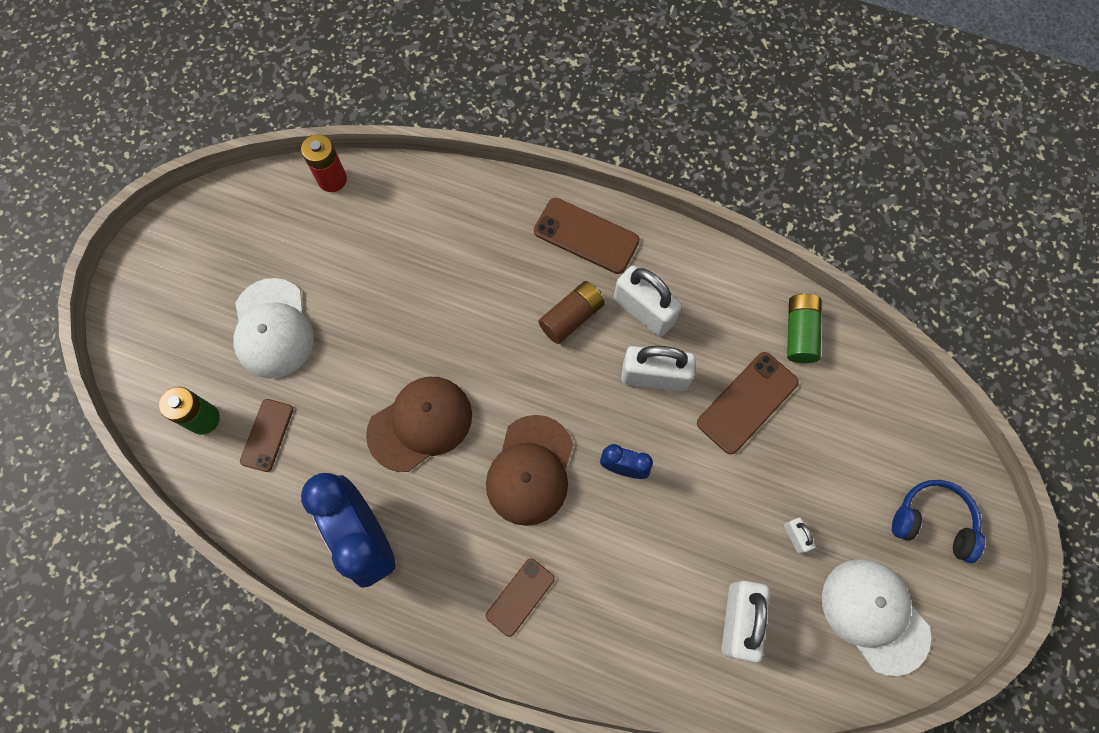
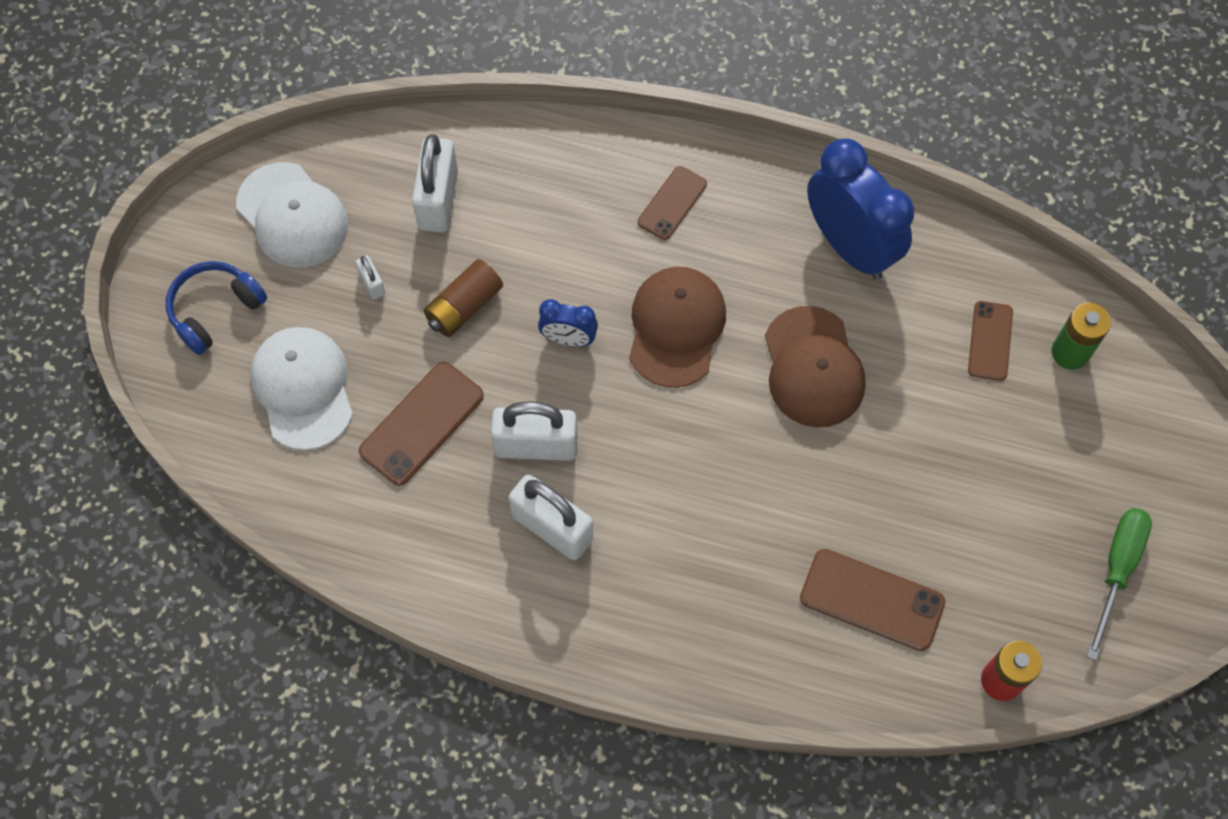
camera: 175 degrees right, 5 degrees down
white cap [233,278,314,379] -> white cap moved to [250,327,353,450]
brown cap [366,377,472,472] -> brown cap turned 60 degrees counterclockwise [765,306,866,427]
brown phone [534,198,640,274] -> brown phone moved to [800,549,945,651]
brown battery [538,281,605,344] -> brown battery moved to [423,259,503,337]
green battery [787,293,822,363] -> none
blue headphones [892,480,985,563] -> blue headphones turned 120 degrees clockwise [166,261,267,355]
none -> green screwdriver [1086,508,1152,660]

